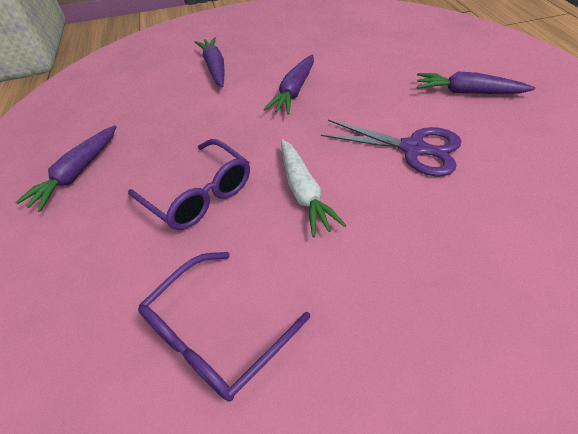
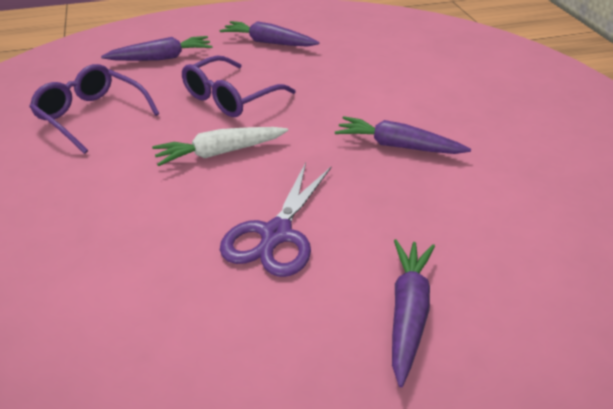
camera: 85 degrees right, 10 degrees down
purple carrot [195,37,224,87] -> purple carrot moved to [101,36,213,61]

